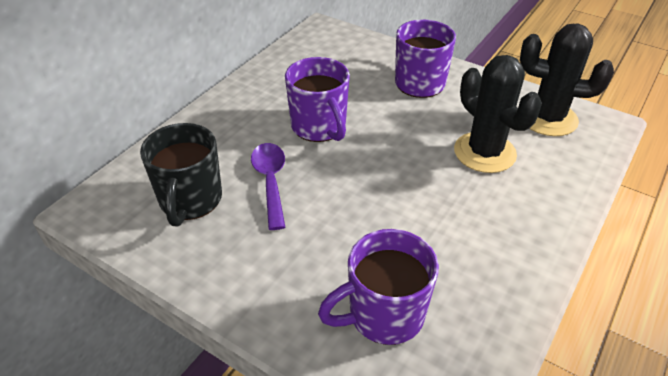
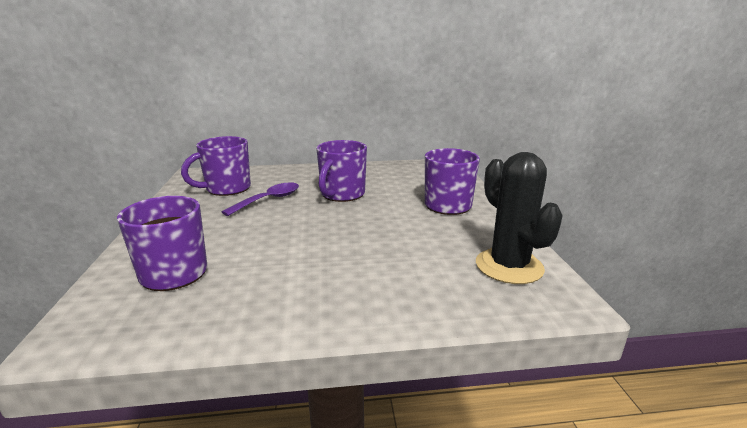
camera: 50 degrees right, 20 degrees down
black mug [140,123,222,226] -> purple mug [181,136,251,196]
black cactus [454,55,542,173] -> none

